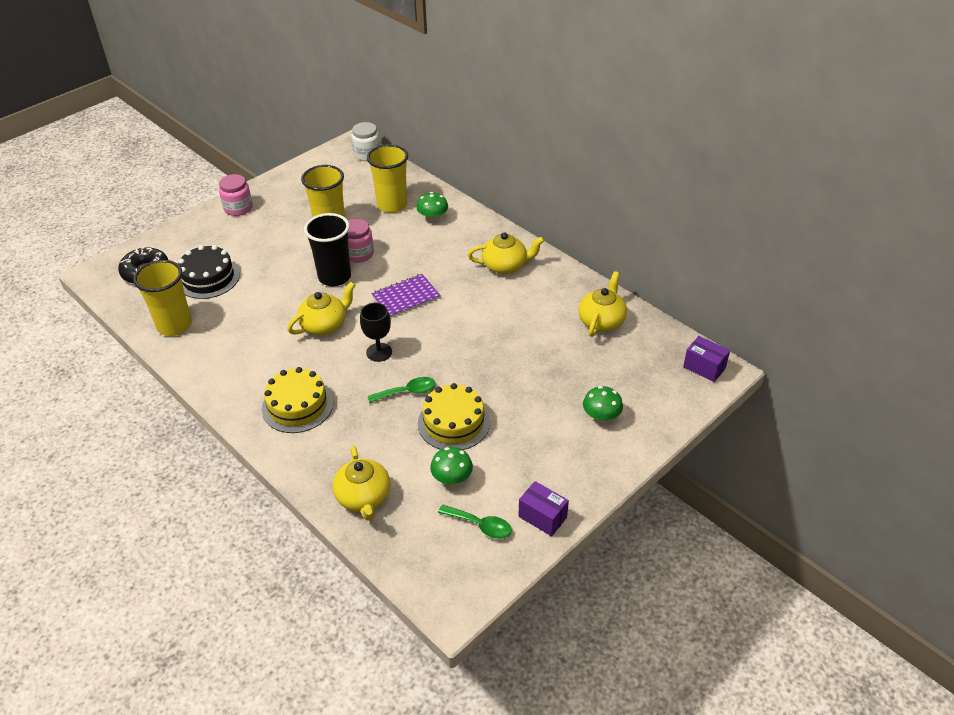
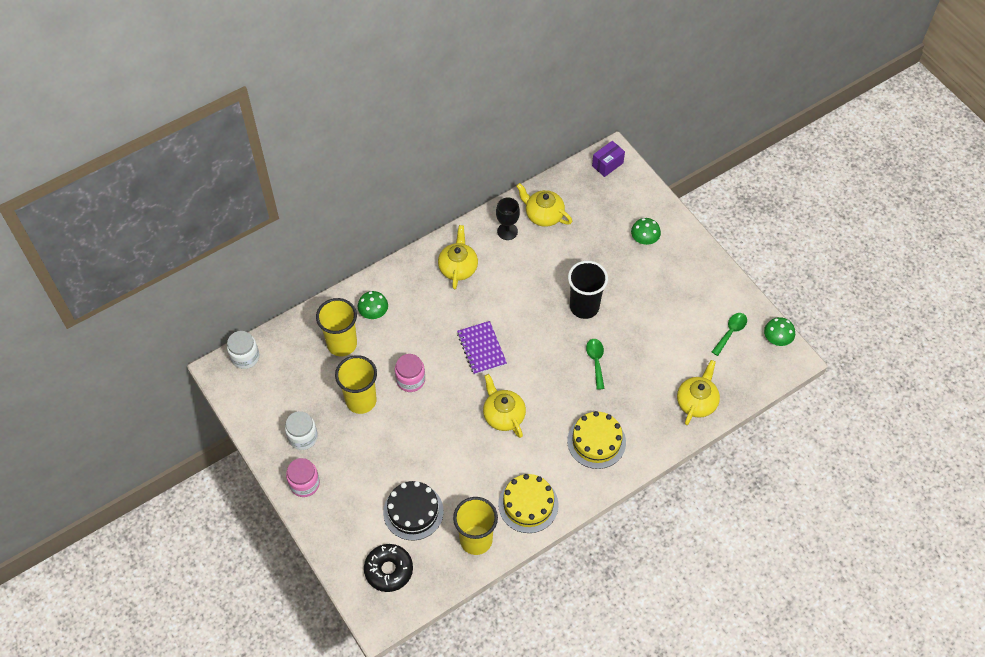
camera: 80 degrees left, 15 degrees up
black cup [304,213,351,286] -> black cup moved to [568,261,608,319]
yellow teapot [333,446,391,520] -> yellow teapot turned 60 degrees counterclockwise [677,360,720,425]
black goblet [360,303,392,362] -> black goblet moved to [496,197,520,240]
yellow cake [418,383,490,450] -> yellow cake moved to [498,474,559,533]
green mushroom [430,447,473,485] -> green mushroom moved to [764,317,795,346]
purple box [518,481,569,536] -> none
none -> white jar [285,411,318,450]

